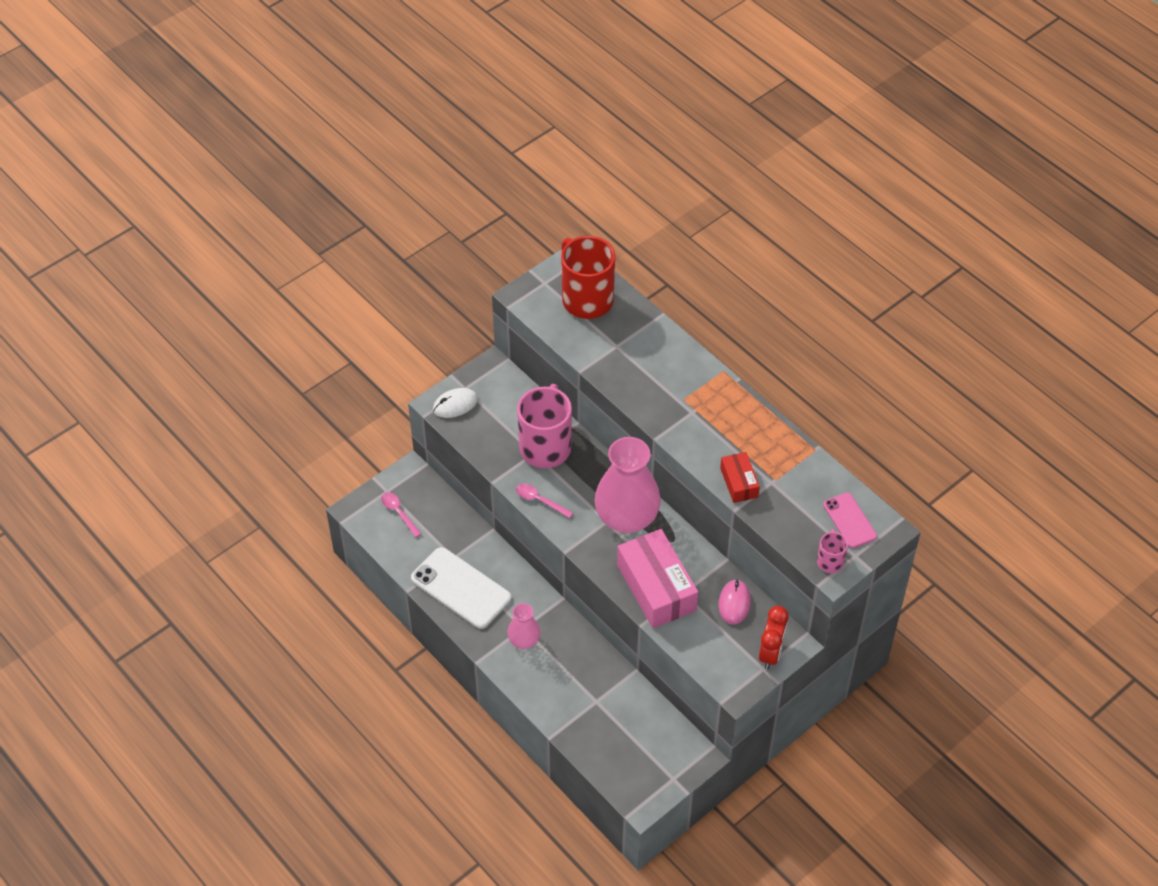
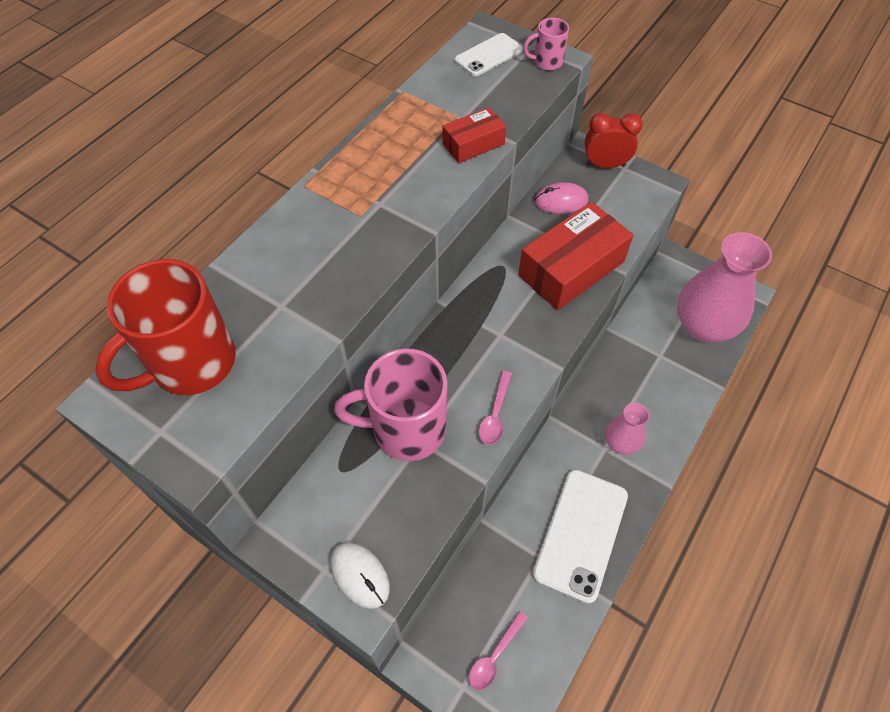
camera: 105 degrees left, 5 degrees up
pink vase [595,437,661,533] -> pink vase moved to [677,232,772,342]
pink box [617,529,698,628] -> red box [518,202,634,311]
pink phone [823,493,877,548] -> white phone [455,33,523,76]

